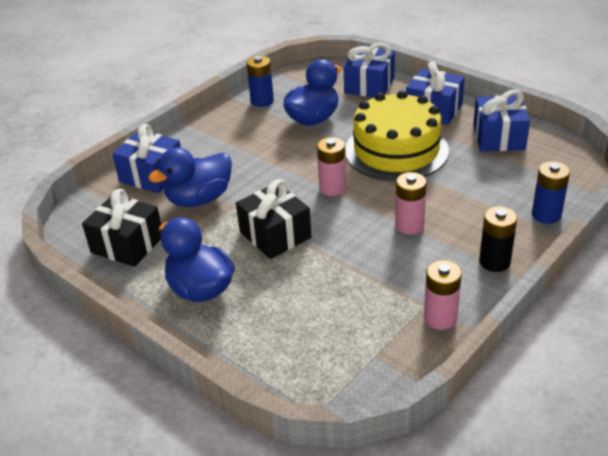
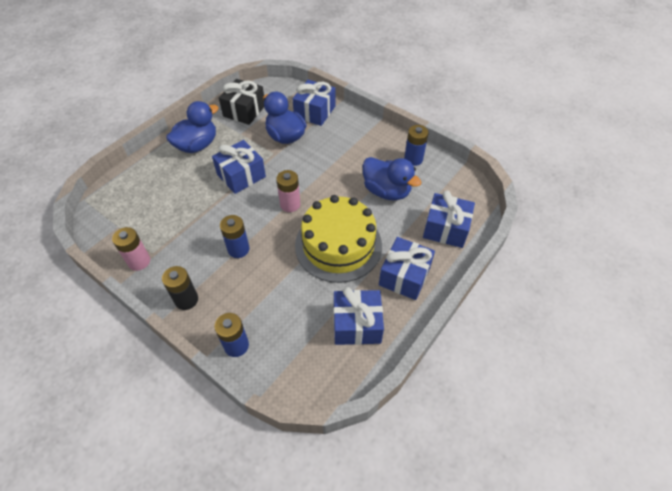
camera: 85 degrees right, 15 degrees up
black gift [236,179,311,259] -> blue gift [212,140,266,194]
pink battery [395,172,427,235] -> blue battery [220,215,250,258]

